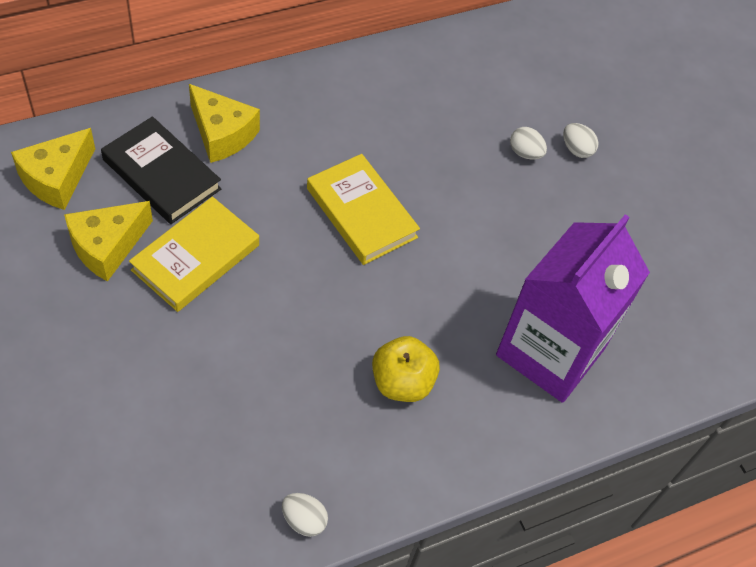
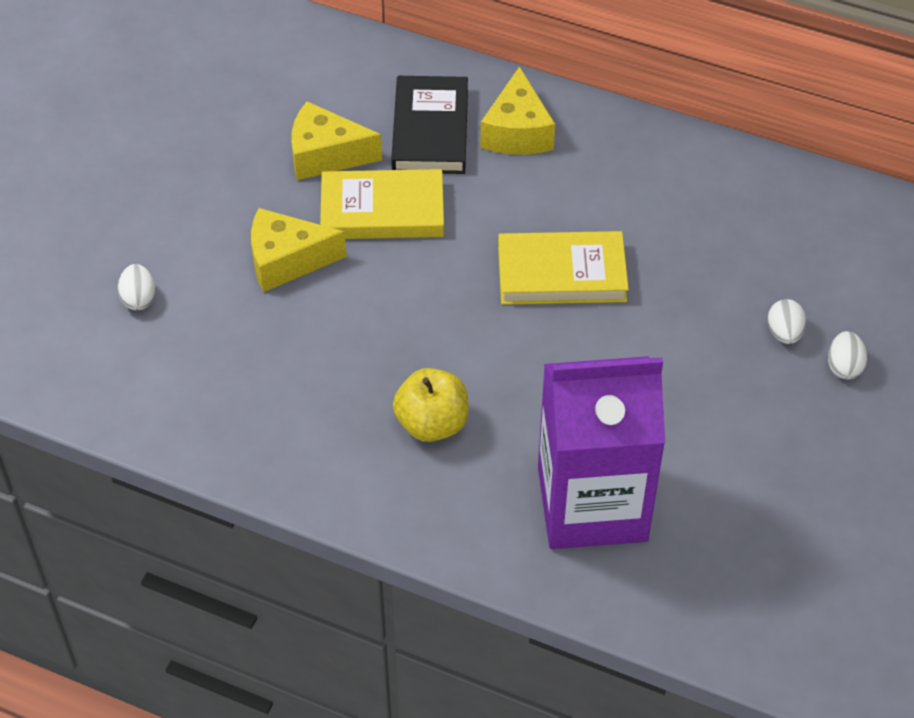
camera: 55 degrees right, 5 degrees down
yellow cheese [11,128,95,210] -> yellow cheese moved to [251,208,346,292]
white egg [282,493,328,537] -> white egg moved to [118,264,156,310]
yellow book [307,154,420,265] -> yellow book turned 75 degrees clockwise [498,231,629,305]

